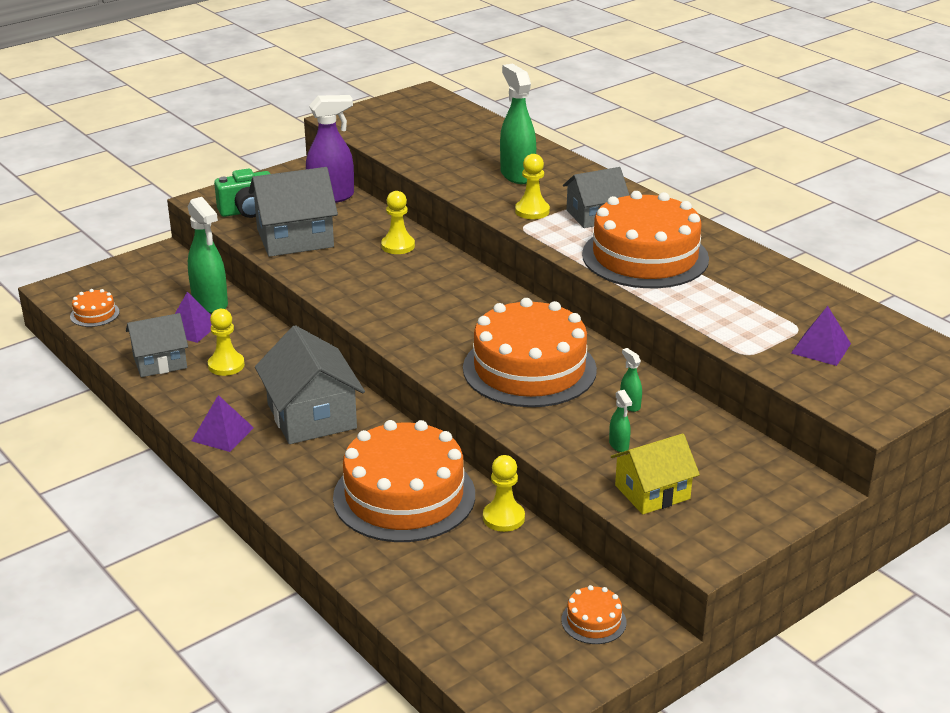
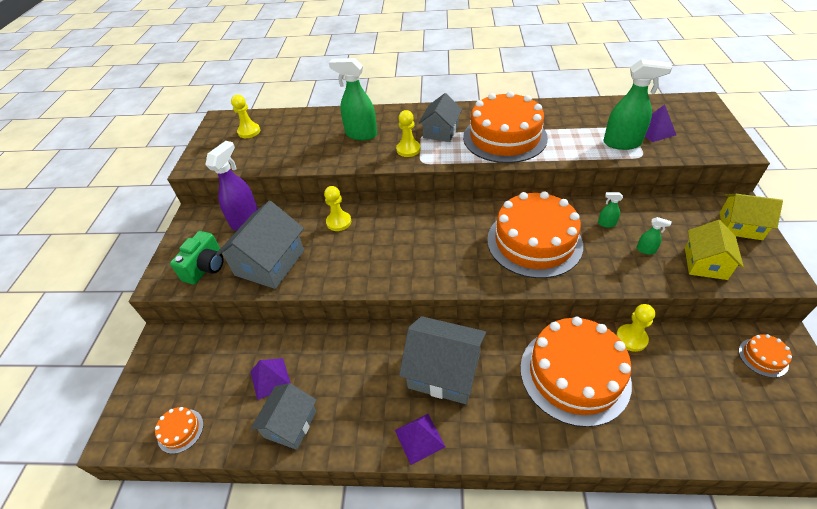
camera: 45 degrees left, 15 degrees up
green spray bottle [187,197,228,313] -> green spray bottle moved to [604,59,672,150]
yellow pawn [208,309,245,376] -> yellow pawn moved to [231,95,260,138]
none -> yellow house [720,194,783,240]

